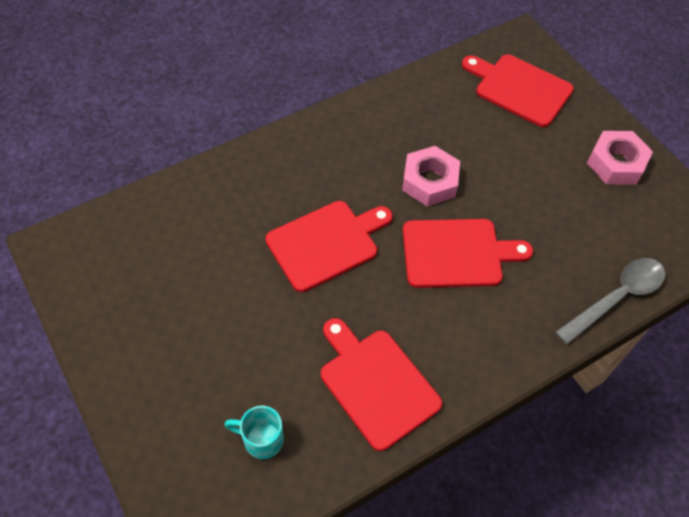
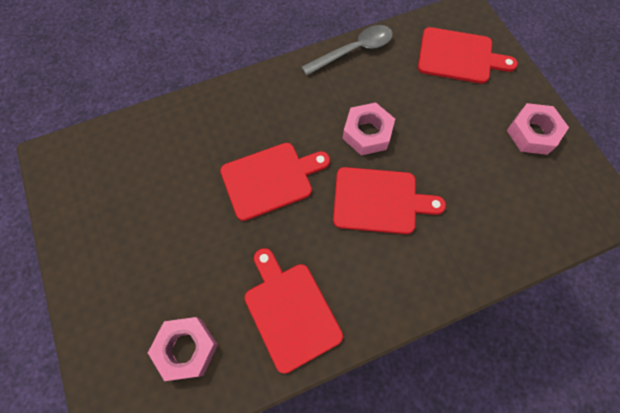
camera: 10 degrees right, 10 degrees up
turquoise mug [224,406,284,459] -> pink nut [148,317,218,381]
red cutting board [462,54,574,127] -> red cutting board turned 150 degrees clockwise [418,27,518,84]
grey spoon [555,258,665,345] -> grey spoon moved to [301,25,393,76]

